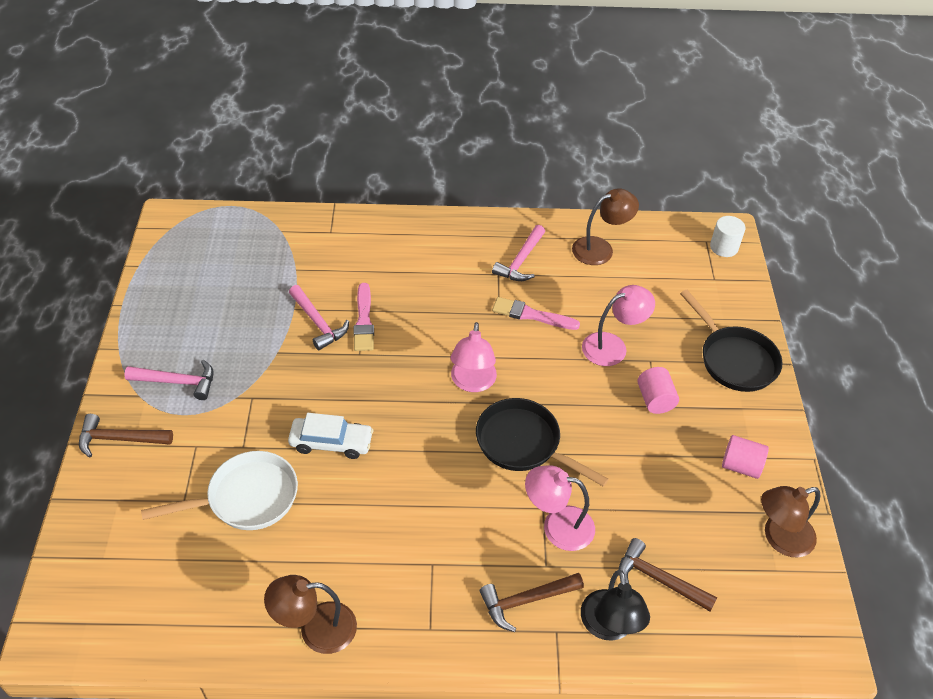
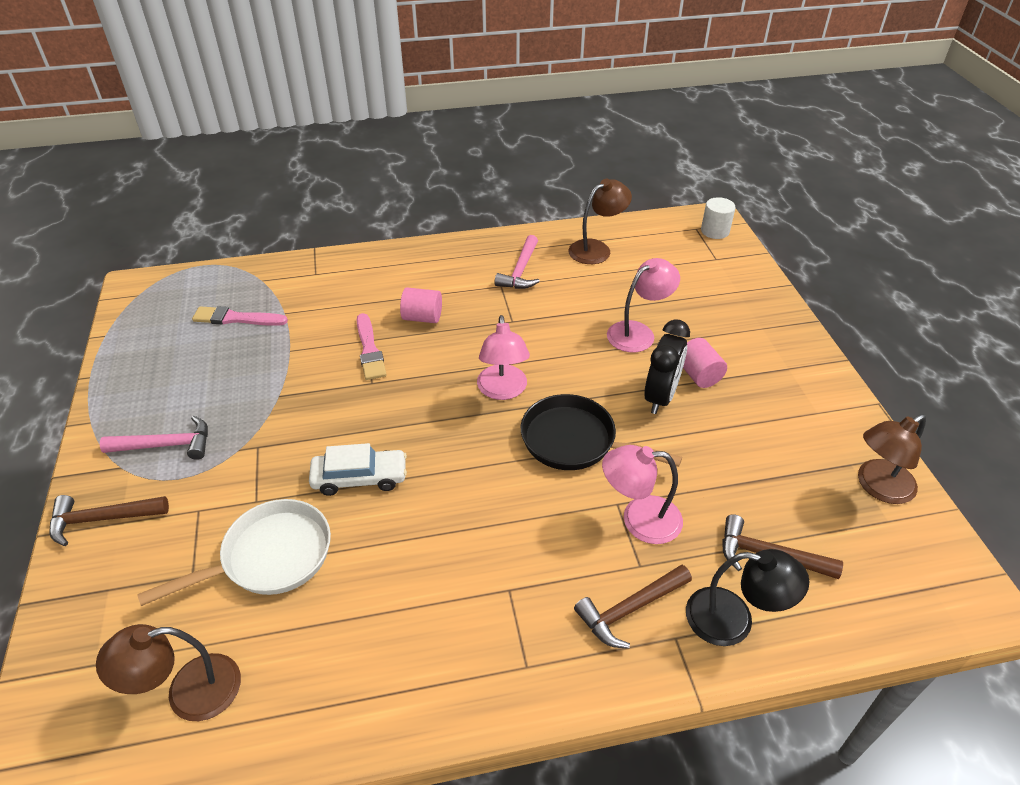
camera: 10 degrees left, 5 degrees down
brown lamp [264,575,357,654] -> brown lamp moved to [96,624,241,721]
pink hammer [289,285,349,350] -> none
pink brush [492,297,580,330] -> pink brush moved to [192,306,288,326]
black lamp [581,570,650,641] -> black lamp turned 60 degrees counterclockwise [686,549,809,646]
black pan [680,290,783,392] -> none
pink cylinder [722,435,769,479] -> pink cylinder moved to [400,287,442,323]
none -> black clock [644,319,690,414]

